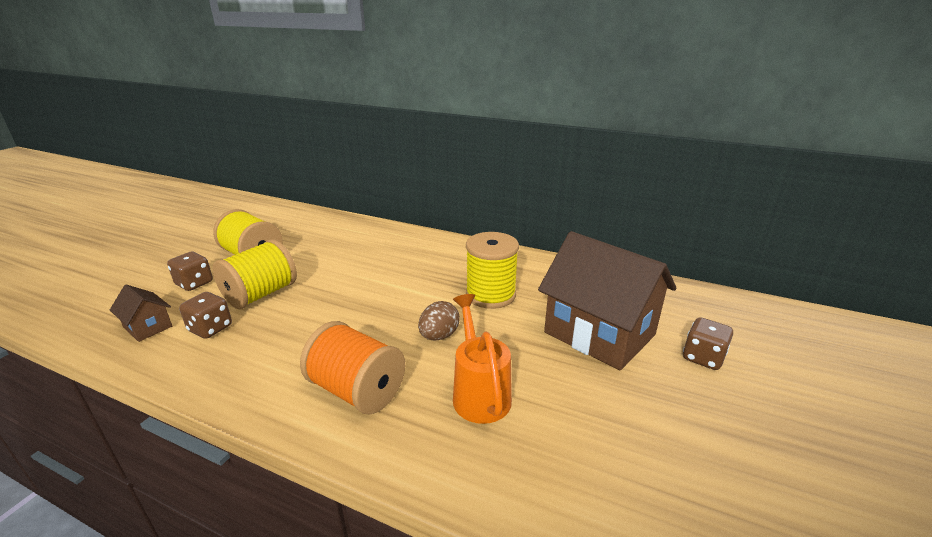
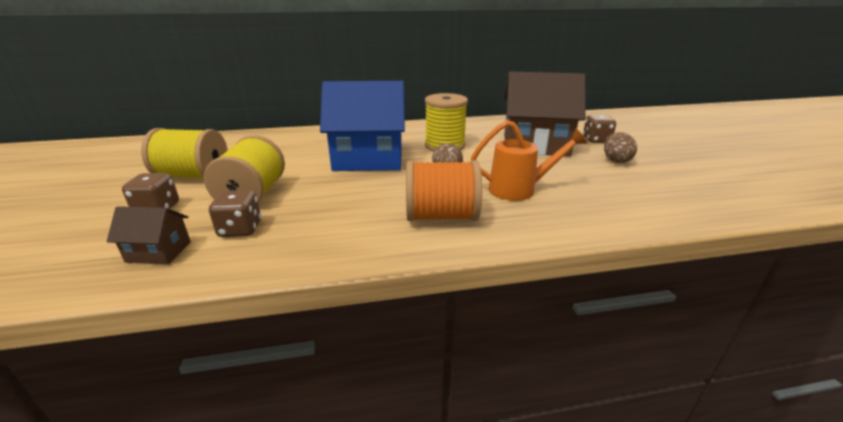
camera: 35 degrees left, 0 degrees up
orange watering can [453,294,512,424] -> orange watering can turned 135 degrees clockwise [471,120,588,201]
none -> blue house [320,81,405,171]
none -> brown egg [604,132,637,163]

